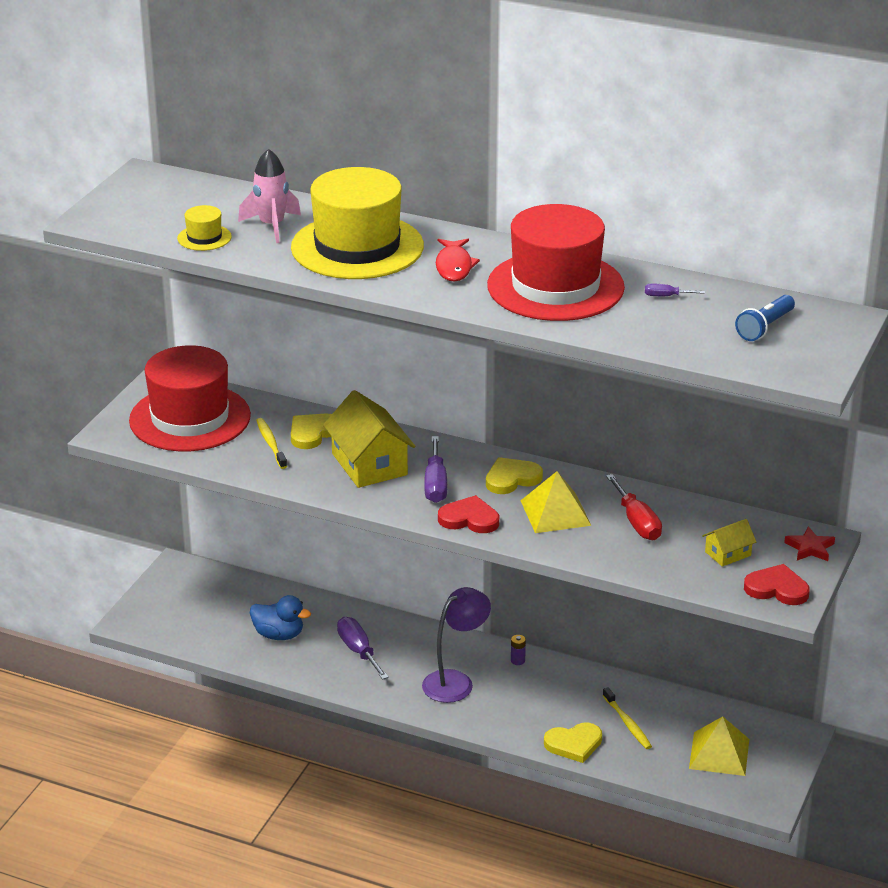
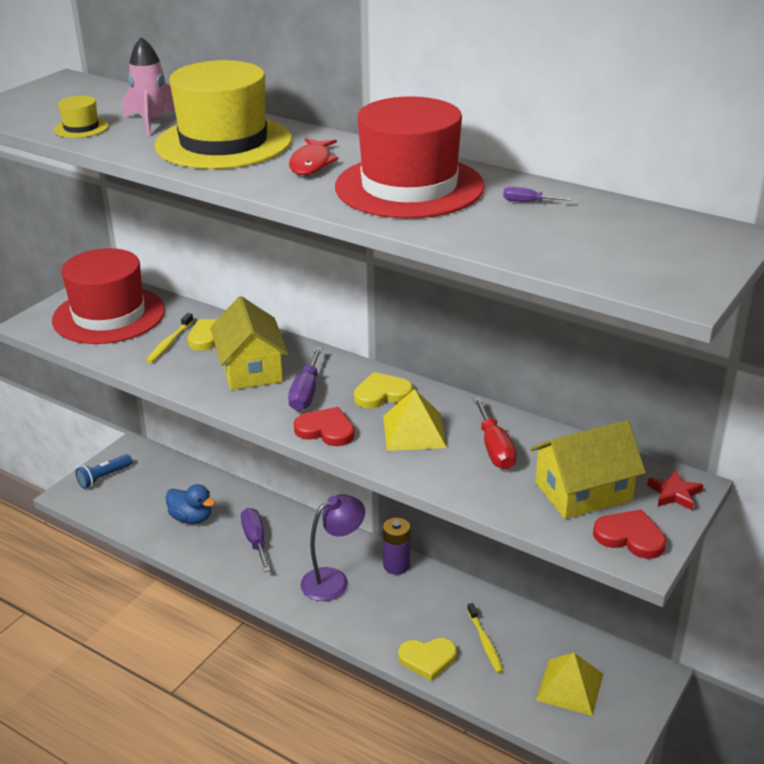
camera: 10 degrees right, 0 degrees up
yellow toothbrush [256,418,287,469] -> yellow toothbrush turned 150 degrees counterclockwise [146,313,194,363]
purple battery [511,635,526,665] -> purple battery [383,518,410,575], size x1.99
yellow house [702,519,756,567] -> yellow house [530,420,646,519], size x1.98
blue flashlight [735,295,795,341] -> blue flashlight moved to [75,454,133,489]

